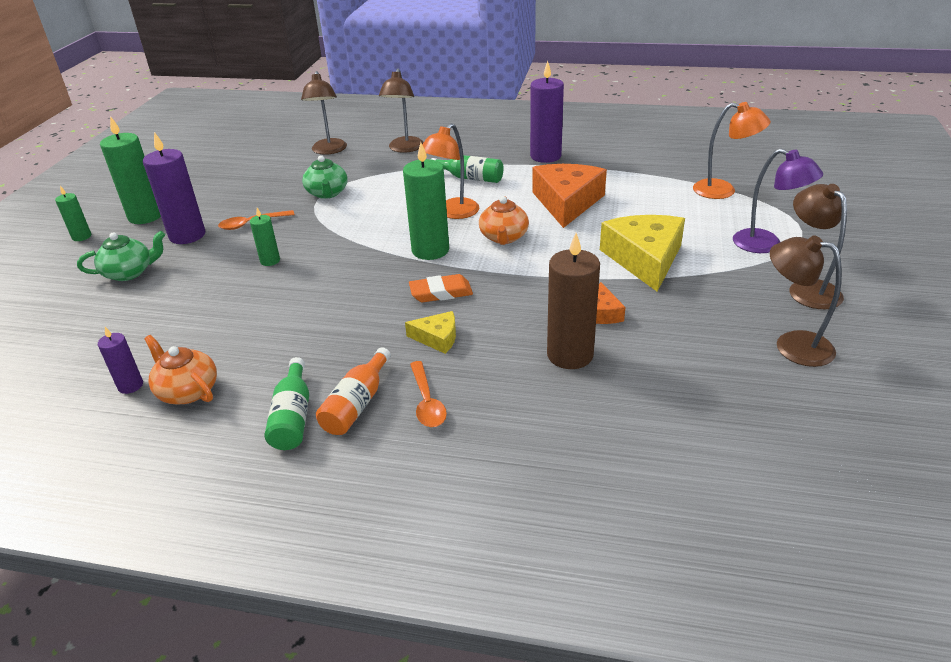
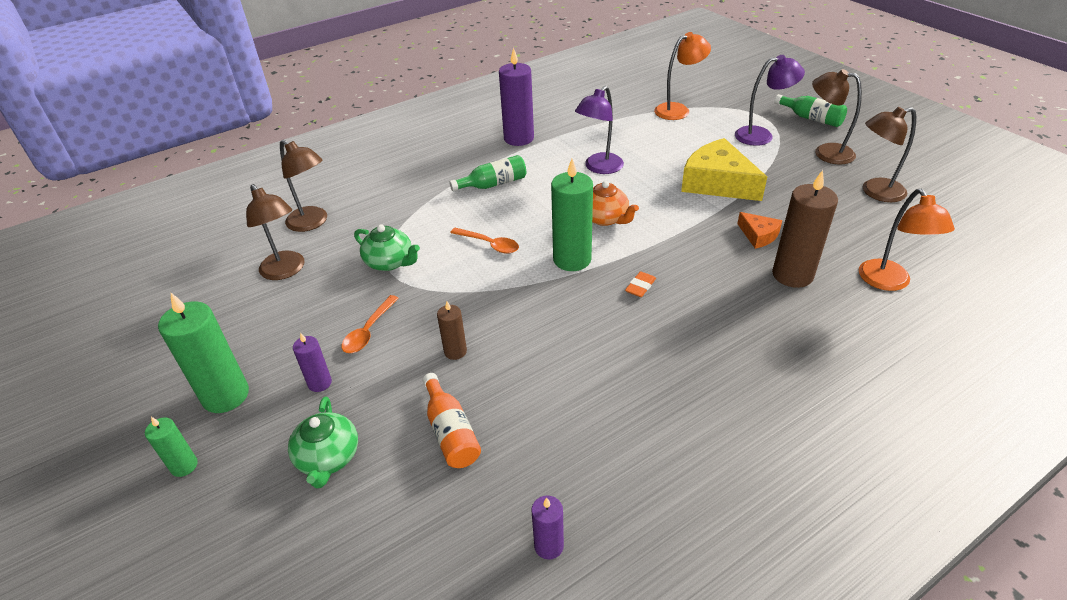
camera: 45 degrees left, 5 degrees up
green teapot [77,231,165,281] -> green teapot turned 150 degrees clockwise [288,396,358,488]
purple candle [143,132,205,244] -> purple candle [293,333,332,392], size x0.52
orange teapot [144,335,217,405] -> none
green candle [250,208,280,266] -> brown candle [437,301,467,360]
green bottle [265,357,309,450] -> green bottle moved to [775,94,847,127]
orange bottle [316,347,391,435] -> orange bottle moved to [423,373,481,468]
brown lamp [379,69,424,153] -> brown lamp moved to [246,184,304,280]
yellow cheese [405,311,456,354] -> none
orange eraser [409,274,473,302] -> orange eraser [625,271,656,297], size x0.65
orange spoon [410,361,447,427] -> orange spoon moved to [450,228,519,254]
orange lamp [423,123,479,219] -> orange lamp moved to [859,189,955,291]
orange cheese [532,164,607,228] -> purple lamp [575,86,624,174]

